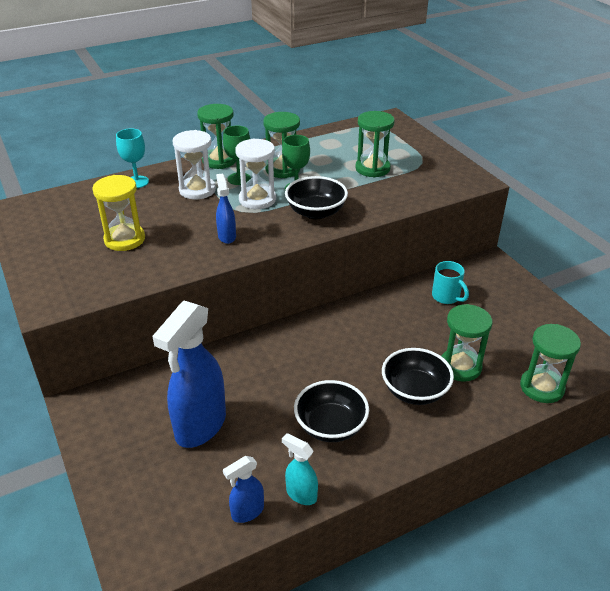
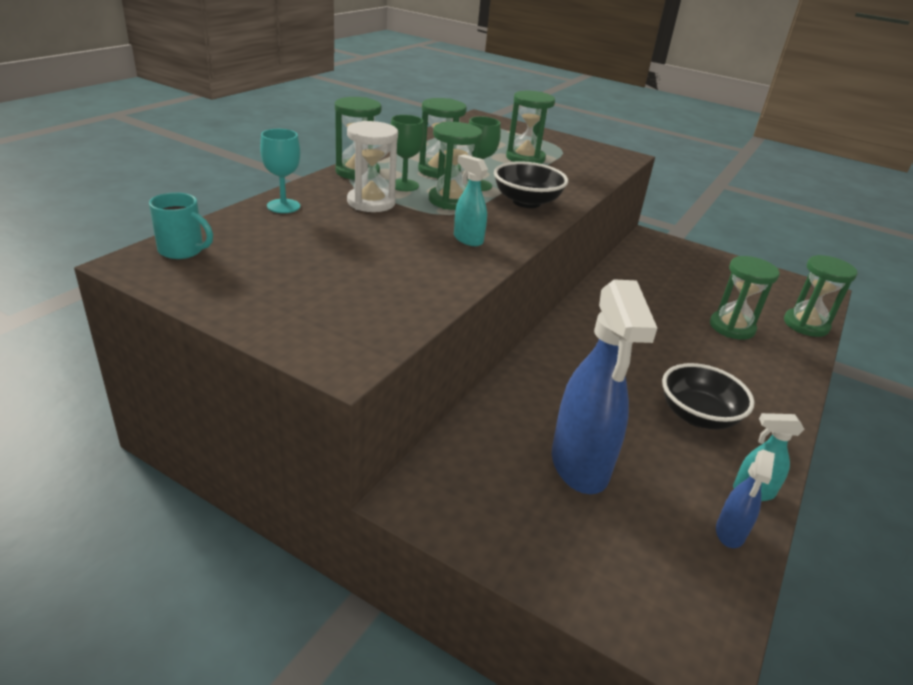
camera: 35 degrees left, 5 degrees down
yellow hourglass [92,175,145,251] -> none
blue spray bottle [216,173,236,244] -> turquoise spray bottle [454,154,488,246]
white hourglass [235,138,276,209] -> green hourglass [429,122,483,210]
black bowl [382,348,454,405] -> none
turquoise mug [432,261,469,304] -> turquoise mug moved to [149,192,213,259]

